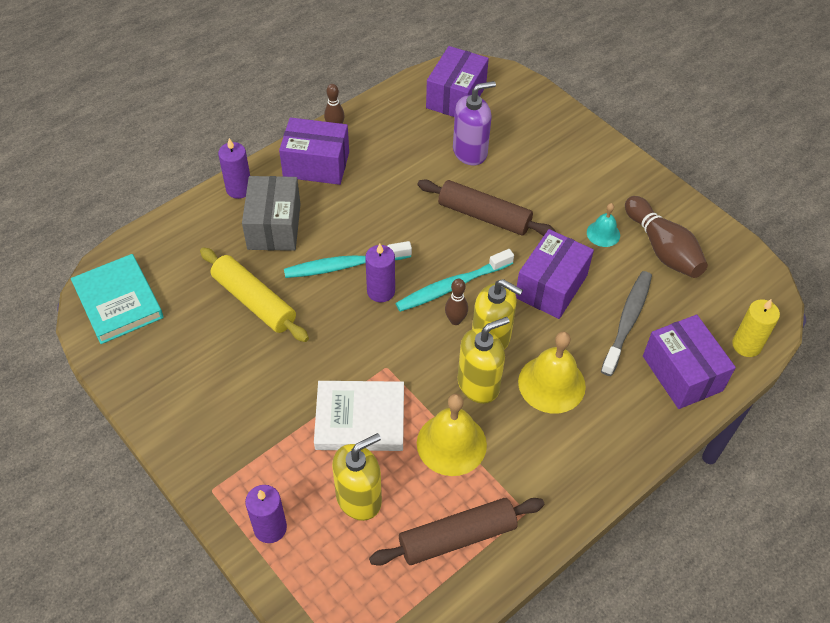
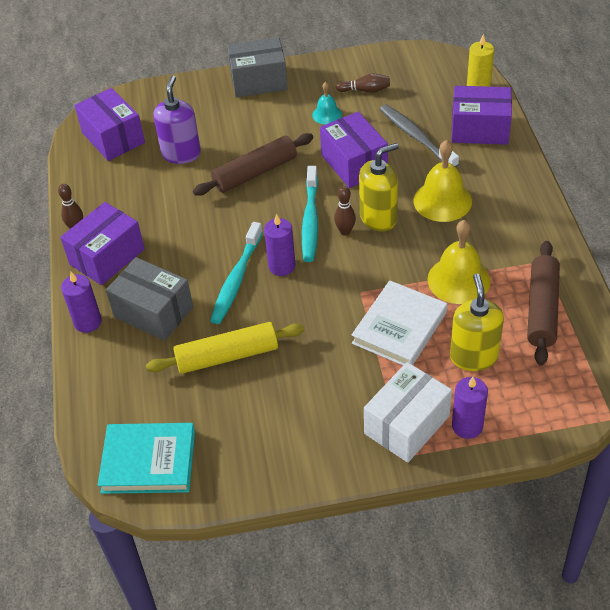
camera: 55 degrees left, 5 degrees down
yellow soap dispenser [458,317,509,404] -> none
brown bowling pin [625,196,708,278] -> brown bowling pin [336,74,390,93], size x0.55
none -> grey box [227,37,288,98]
none -> white box [364,362,452,463]

